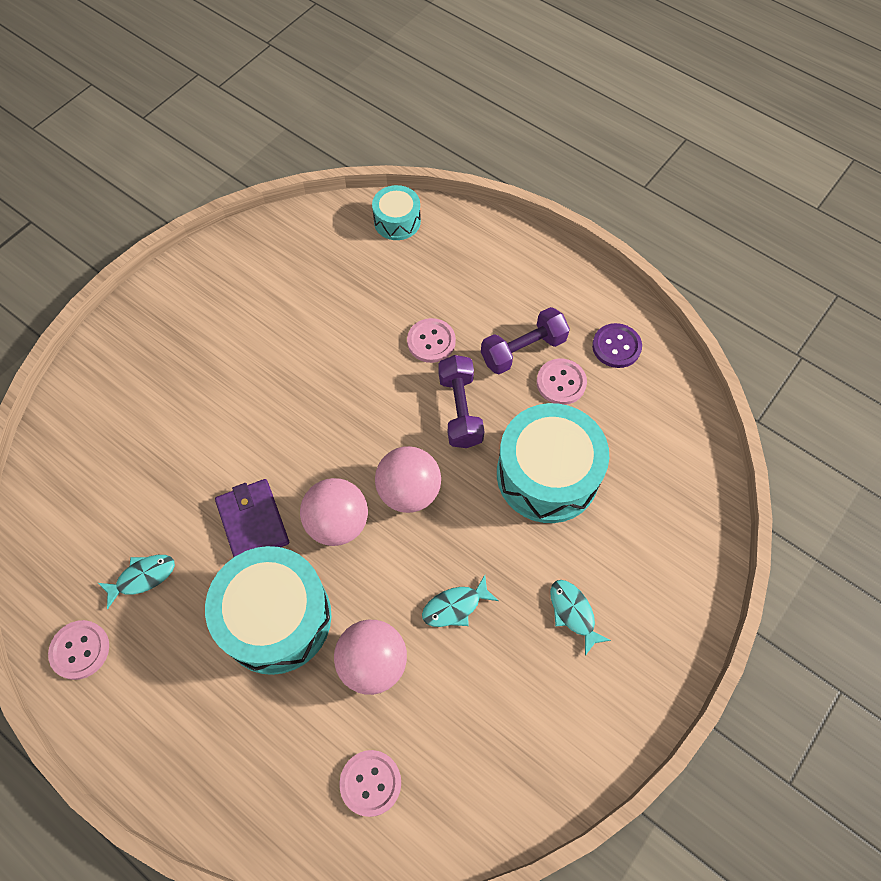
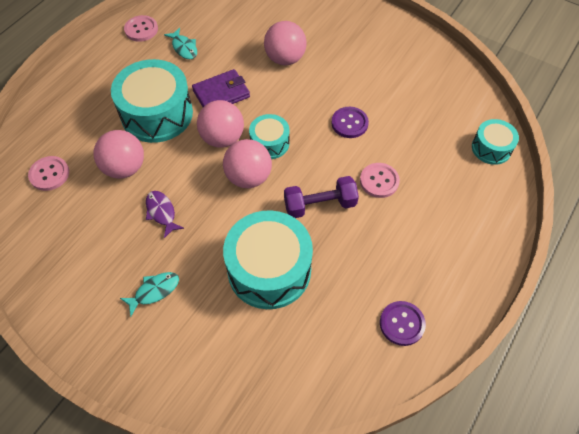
camera: 85 degrees right, 5 degrees down
turquoise fish [422,575,498,627] -> purple fish [146,191,184,238]
purple dumbbell [481,307,570,374] -> none
pink button [537,359,587,405] -> none
none -> turquoise drum [249,114,289,159]
none -> pink ball [264,21,307,65]
none -> purple button [331,107,369,138]

